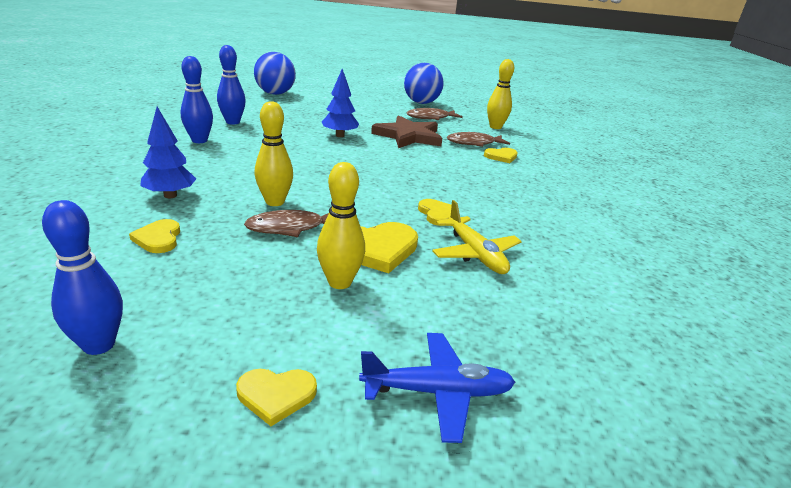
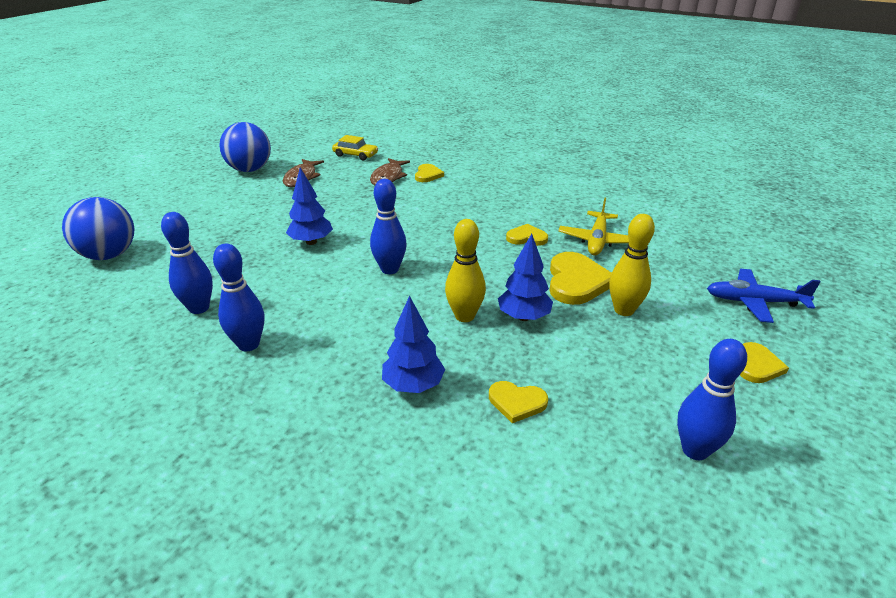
camera: 60 degrees left, 5 degrees up
brown fish [244,210,329,237] -> blue tree [498,234,553,321]
blue plane [359,333,515,443] -> blue plane turned 105 degrees counterclockwise [707,269,821,323]
brown star [371,115,442,148] -> none
yellow plane [432,200,522,274] -> yellow plane turned 105 degrees clockwise [558,198,629,255]
yellow bowling pin [487,59,514,129] -> yellow car [332,135,378,161]
none -> blue bowling pin [370,179,407,274]

